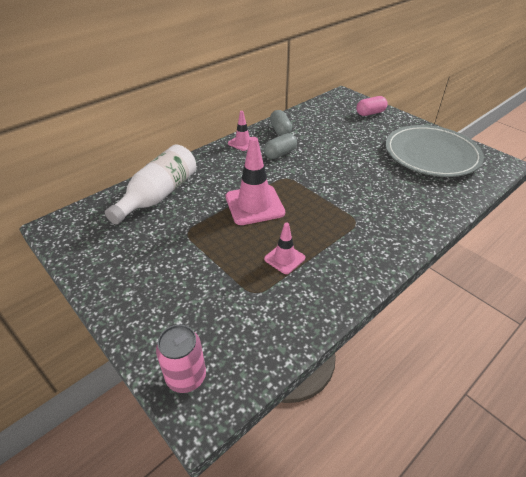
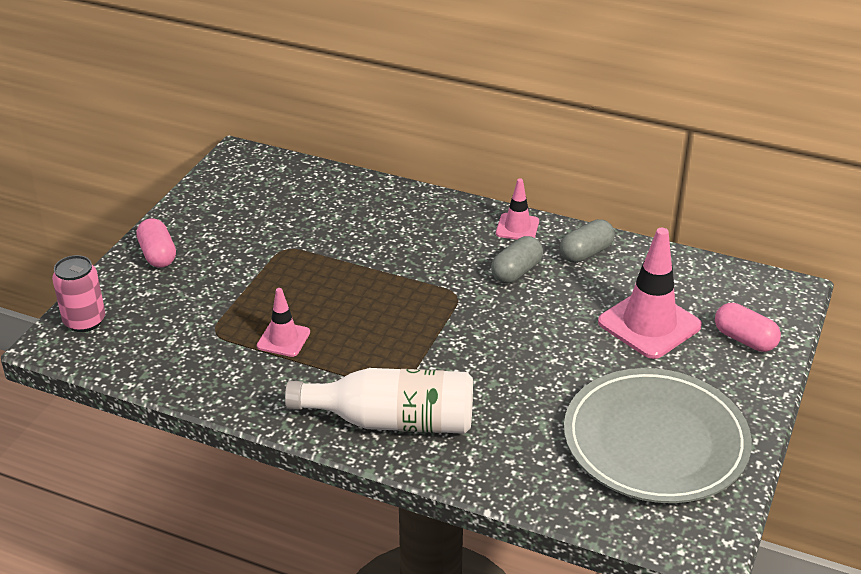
camera: 65 degrees right, 5 degrees down
white bottle [105,144,196,224] -> white bottle moved to [285,368,473,434]
pink traffic cone [226,137,285,225] -> pink traffic cone moved to [598,228,702,359]
grey capsule [264,133,297,159] -> grey capsule turned 75 degrees counterclockwise [491,236,543,283]
none -> pink capsule [136,218,176,268]

